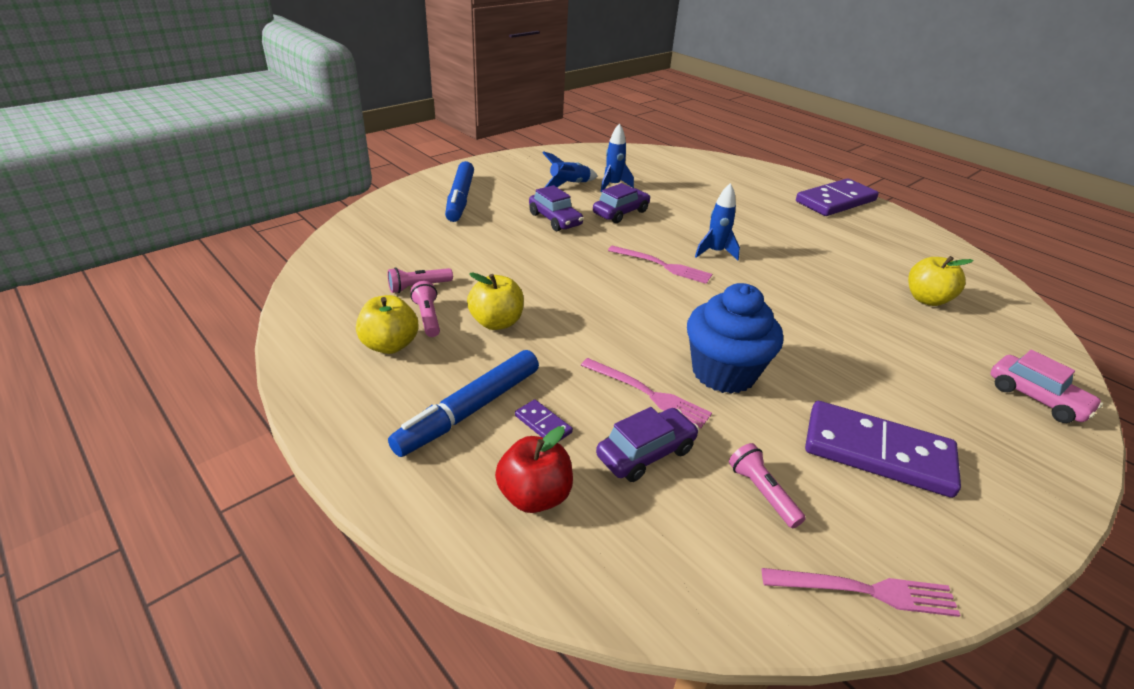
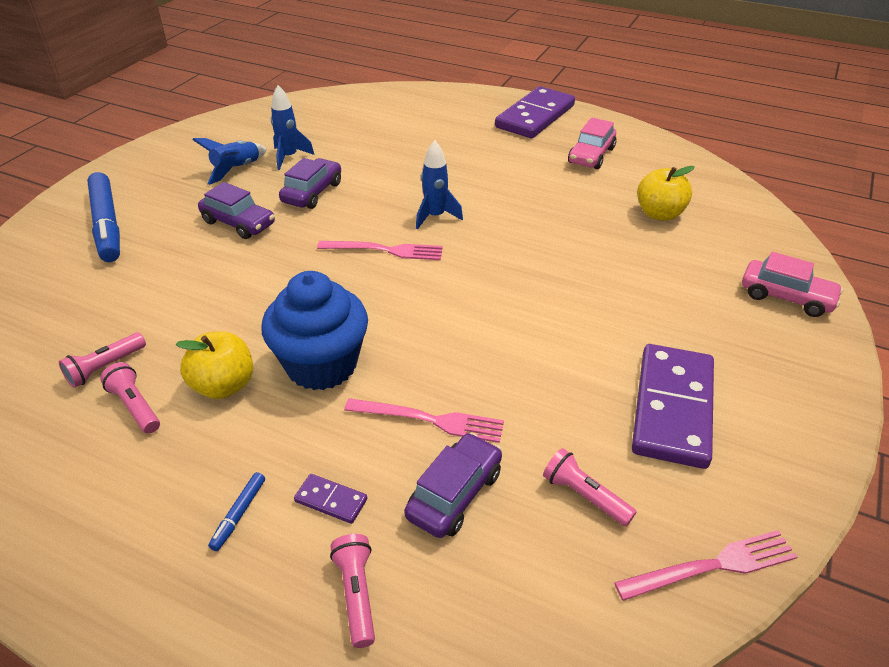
camera: 20 degrees left, 5 degrees up
yellow apple [356,295,419,354] -> none
blue marker [388,350,539,457] -> blue marker [208,472,265,551], size x0.42
red apple [495,426,573,513] -> pink flashlight [330,534,375,648]
blue cupcake [687,283,783,394] -> blue cupcake moved to [262,271,368,390]
purple domino [805,401,961,498] -> purple domino turned 75 degrees counterclockwise [632,344,714,469]
none -> pink car [568,117,616,169]

